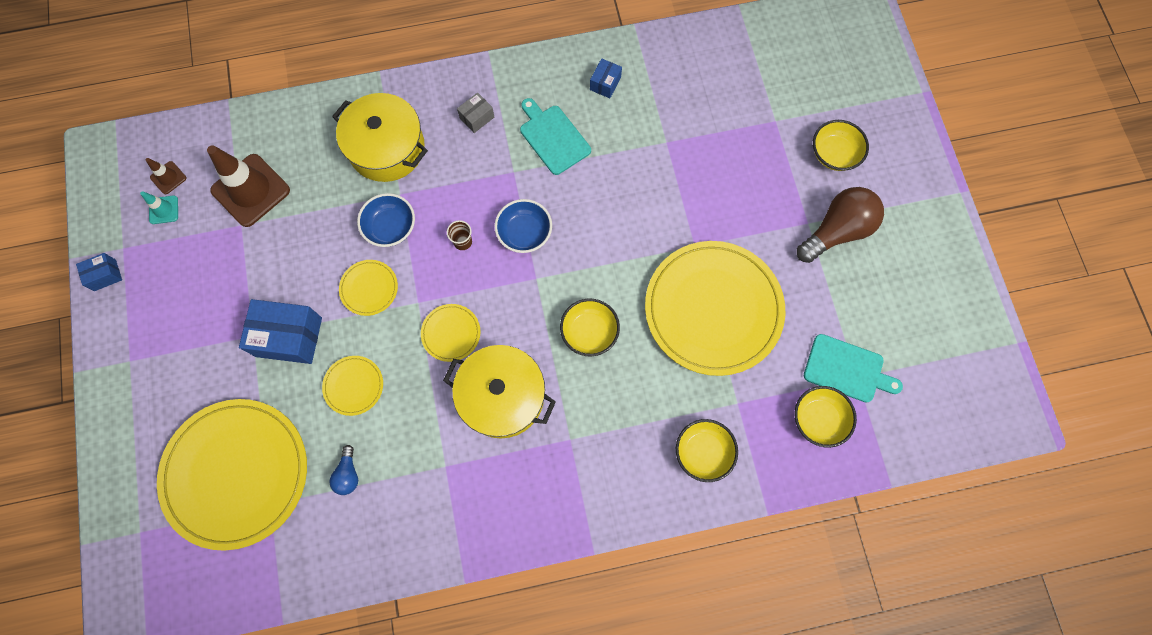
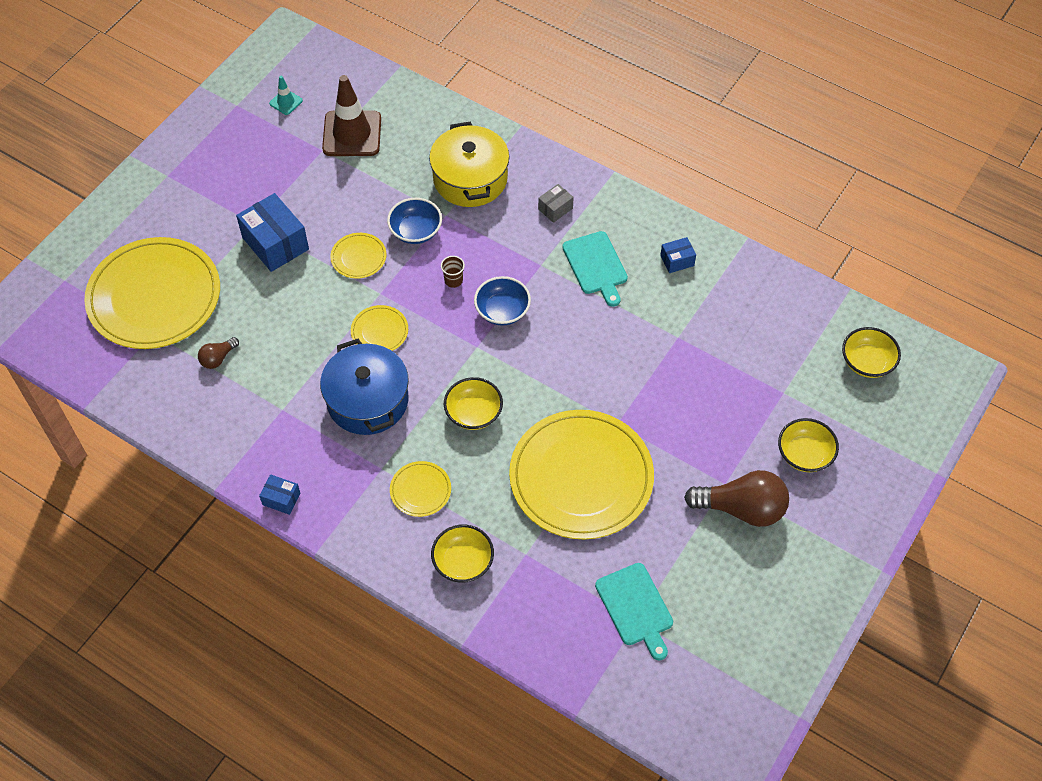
camera: 45 degrees right, 15 degrees down
blue box [76,253,122,291] -> blue box moved to [259,474,301,515]
brown traffic cone [146,158,186,194] -> none
yellow plate [322,356,383,416] -> yellow plate moved to [390,461,451,517]
blue light bulb [329,445,358,495] -> brown light bulb [198,337,239,369]
yellow pot [443,345,556,438] -> blue pot [320,339,409,435]
grey box [457,92,494,133] -> grey box turned 45 degrees counterclockwise [538,184,574,223]
turquoise cutting board [520,98,591,175] -> turquoise cutting board turned 150 degrees clockwise [562,231,628,307]
yellow bowl [794,386,857,448] -> yellow bowl moved to [842,327,901,378]

